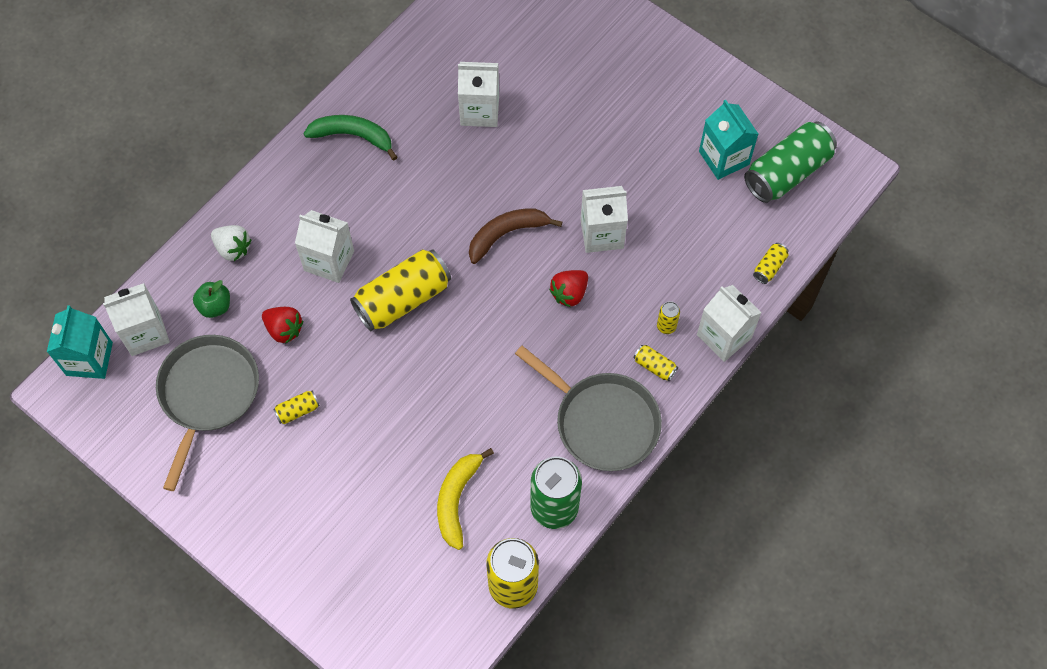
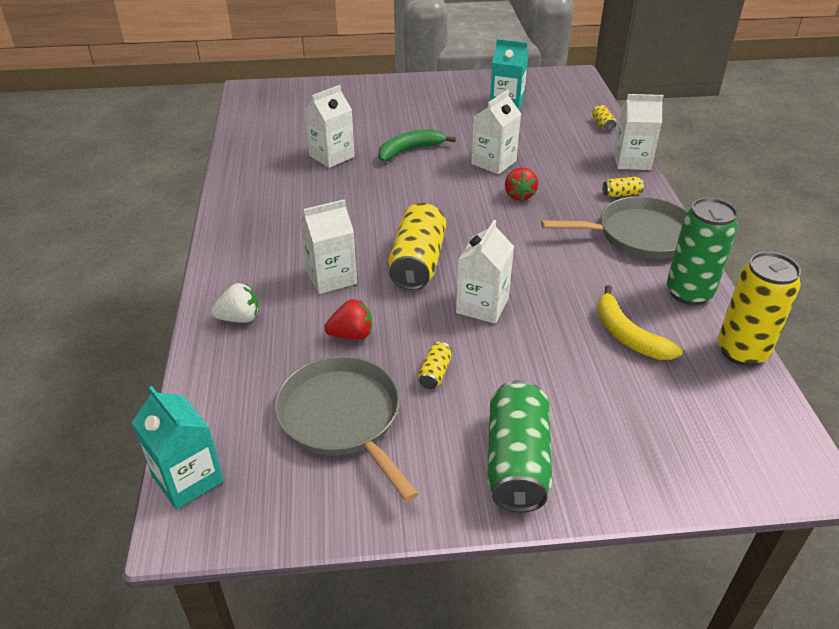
camera: 45 degrees left, 25 degrees down
white carton [103,283,170,356] -> white carton moved to [456,220,514,324]
green apple [193,280,230,318] -> none
green banana [304,115,397,161] -> green banana moved to [378,129,456,162]
brown banana [469,208,562,264] -> none
yellow can [657,301,680,334] -> none
green can [744,122,837,203] -> green can moved to [487,380,552,513]

